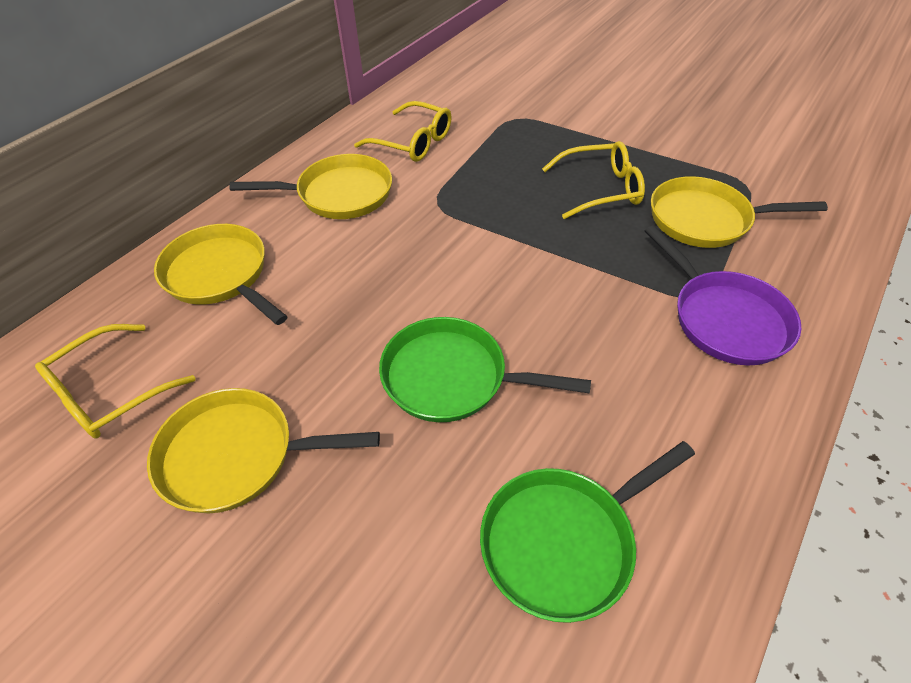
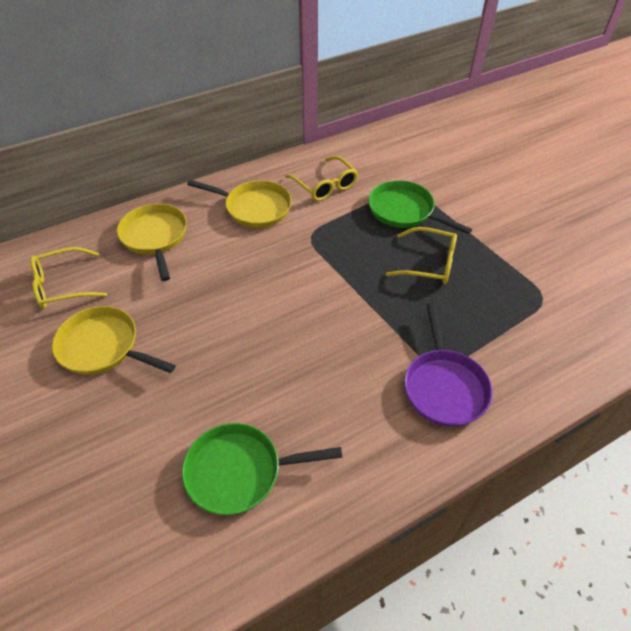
camera: 25 degrees right, 0 degrees up
green pan [379,317,591,422] -> green pan moved to [368,180,472,234]
yellow pan [651,176,828,248] -> none

